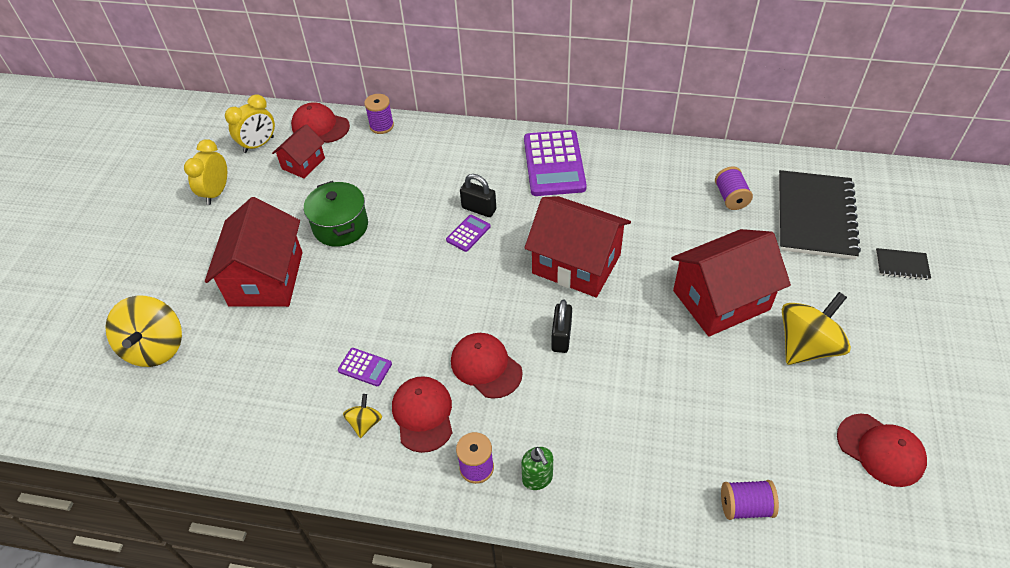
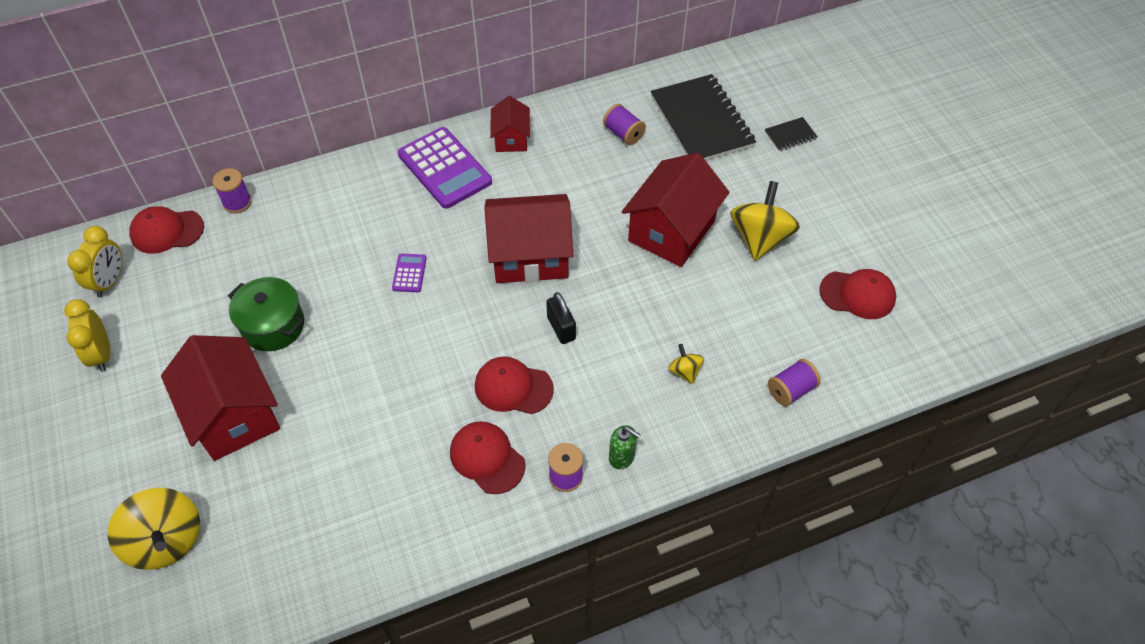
camera: 35 degrees left, 5 degrees up
red house [272,124,325,178] -> red house moved to [490,96,530,152]
purple calculator [338,348,392,386] -> none
yellow spinning top [343,394,382,438] -> yellow spinning top moved to [668,344,704,384]
black padlock [460,174,496,217] -> none

